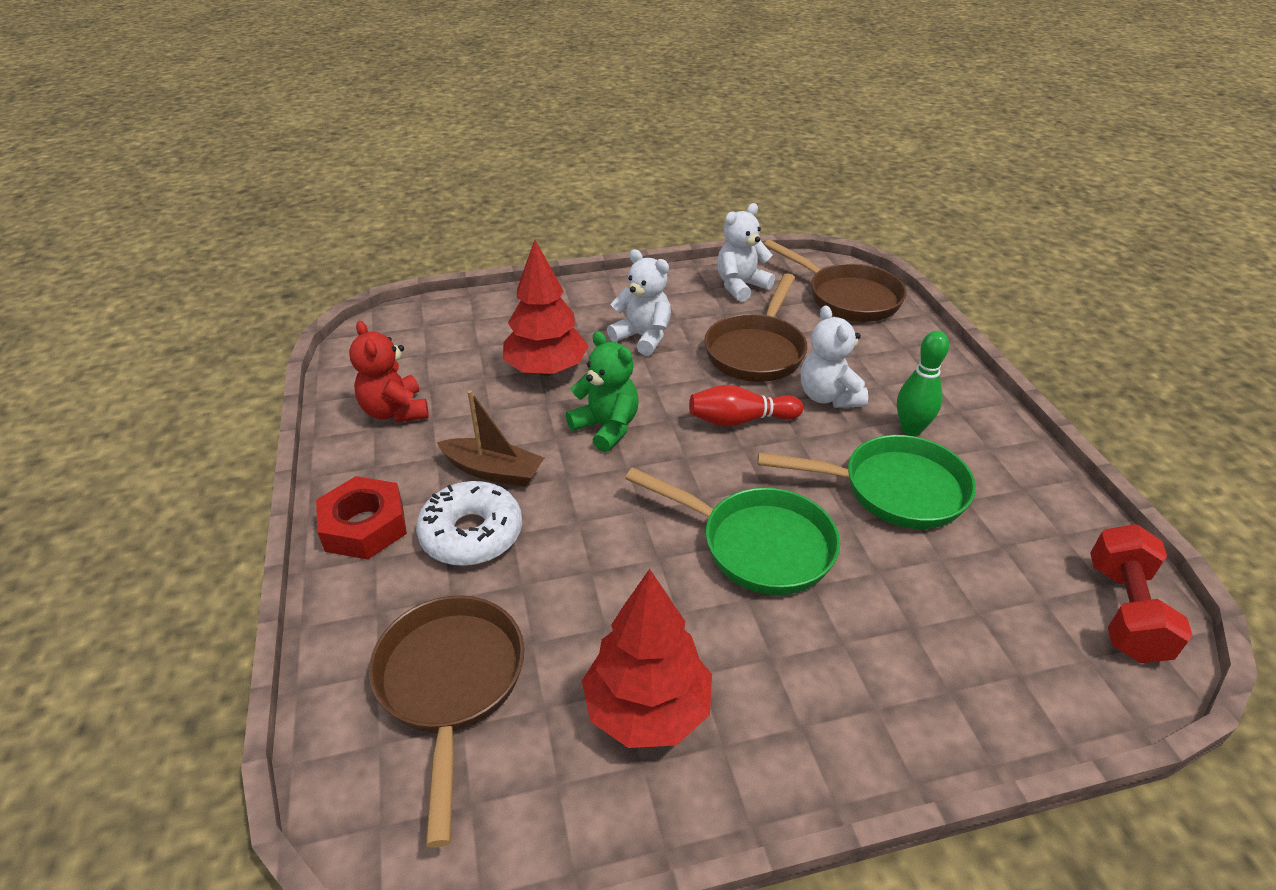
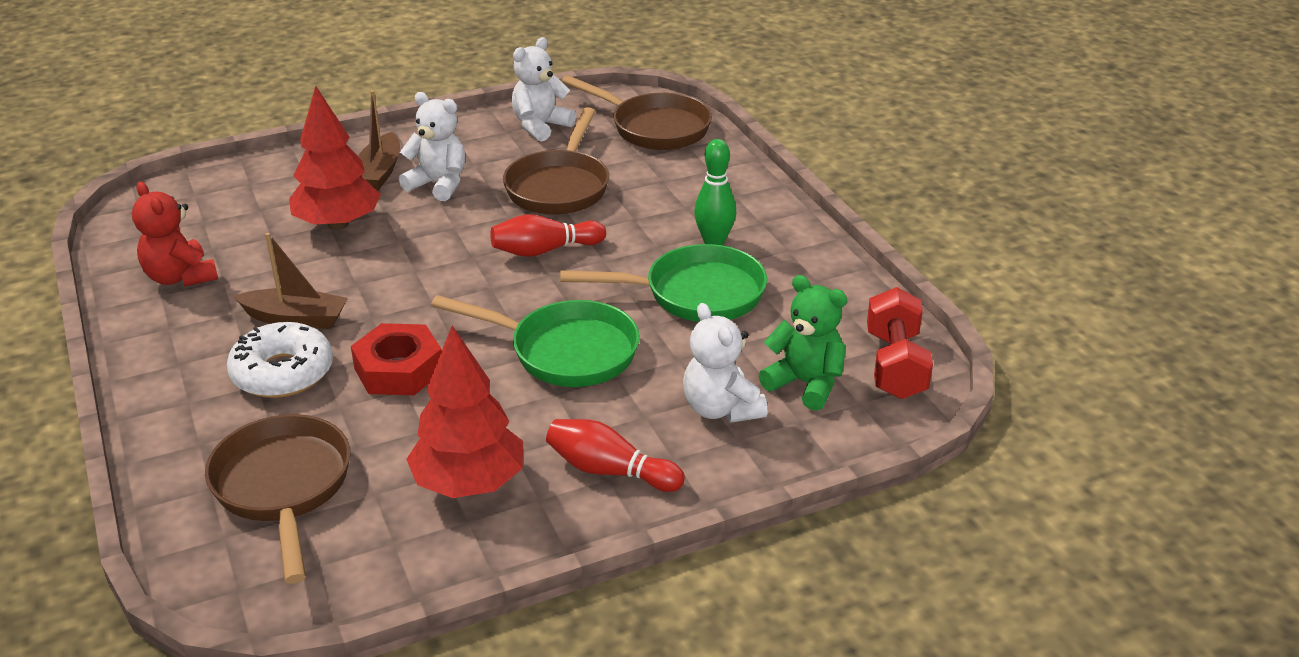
camera: 10 degrees left, 5 degrees down
red nut [316,476,407,560] -> red nut moved to [351,323,442,395]
green teddy bear [566,331,639,452] -> green teddy bear moved to [759,275,847,411]
white teddy bear [801,305,868,408] -> white teddy bear moved to [683,303,768,423]
none -> brown boat [358,90,400,191]
none -> red bowling pin [546,419,685,492]

